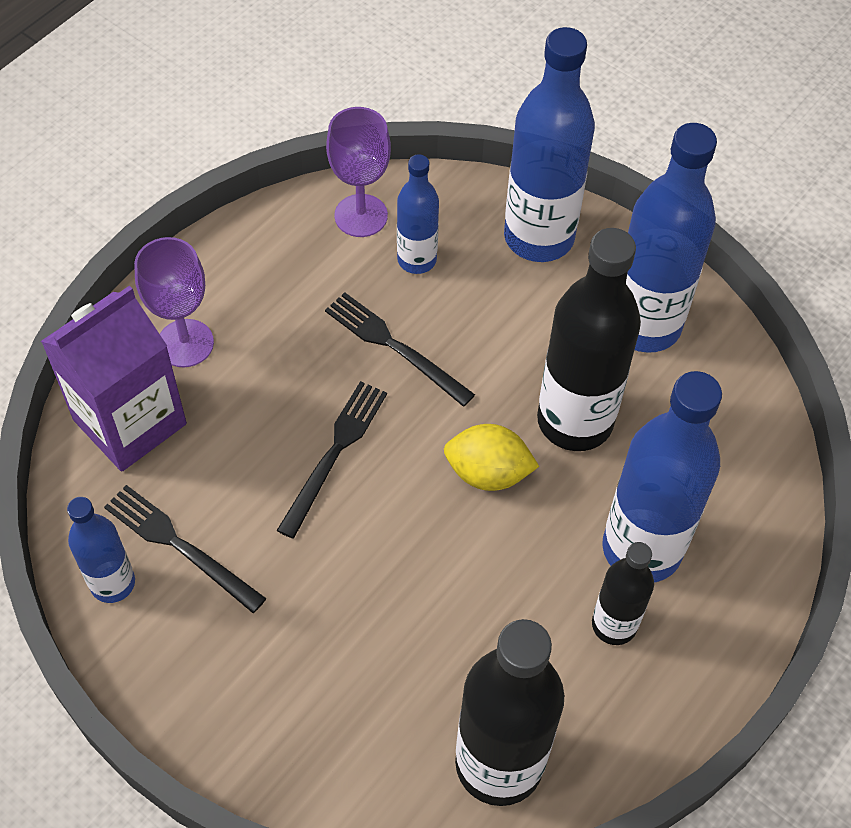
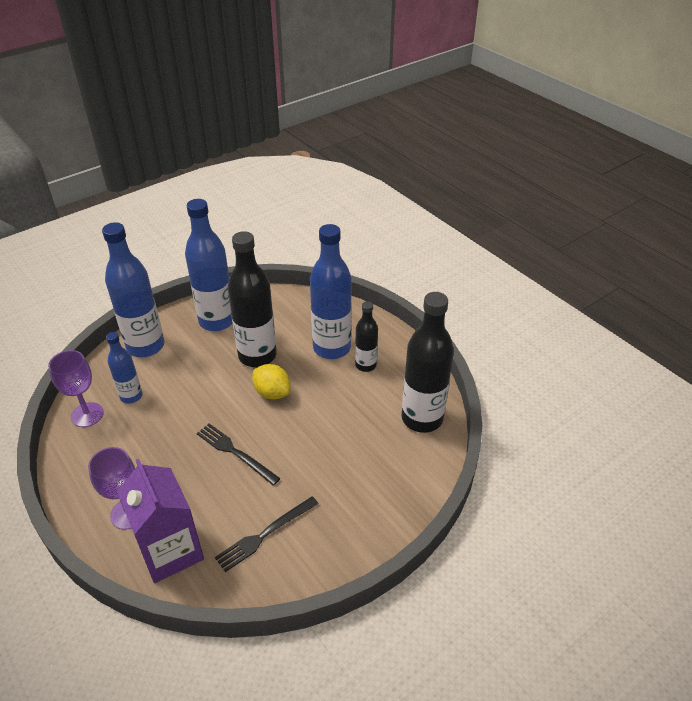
camera: 75 degrees left, 15 degrees down
blue bottle [67,497,135,603] -> none
black fork [325,292,475,407] -> none
yellow lemon [444,424,539,491] -> yellow lemon turned 75 degrees counterclockwise [253,364,290,399]

